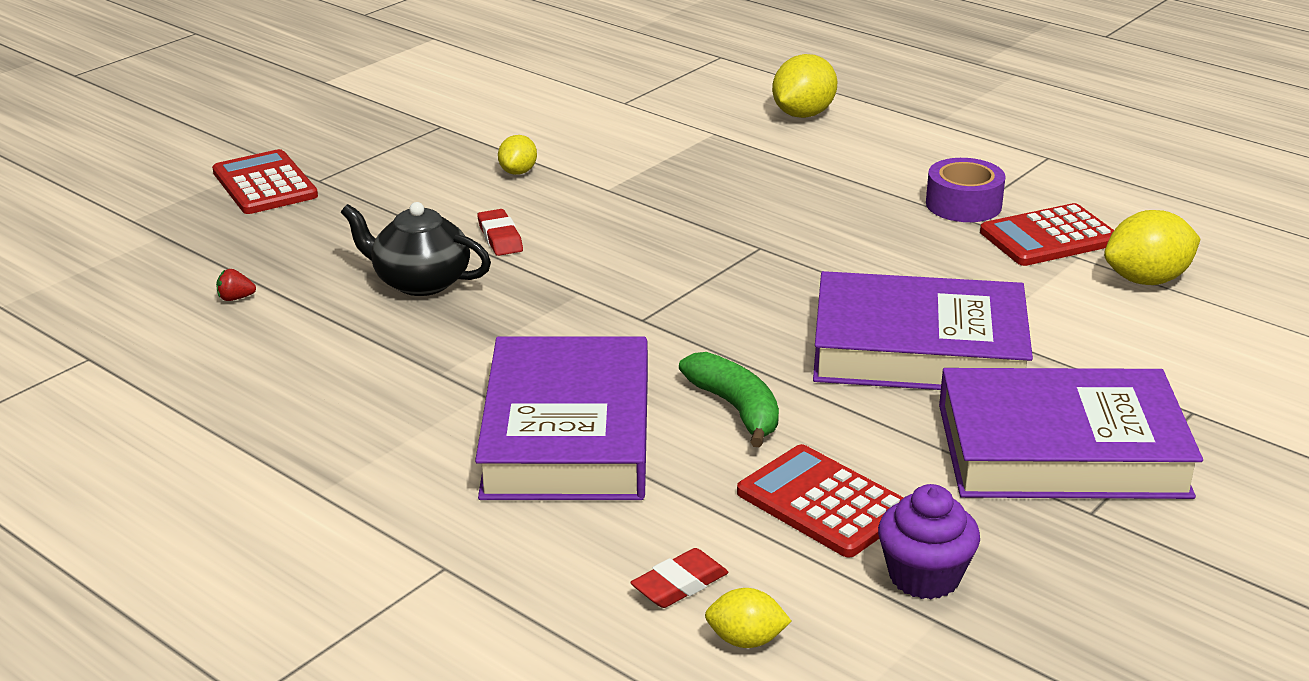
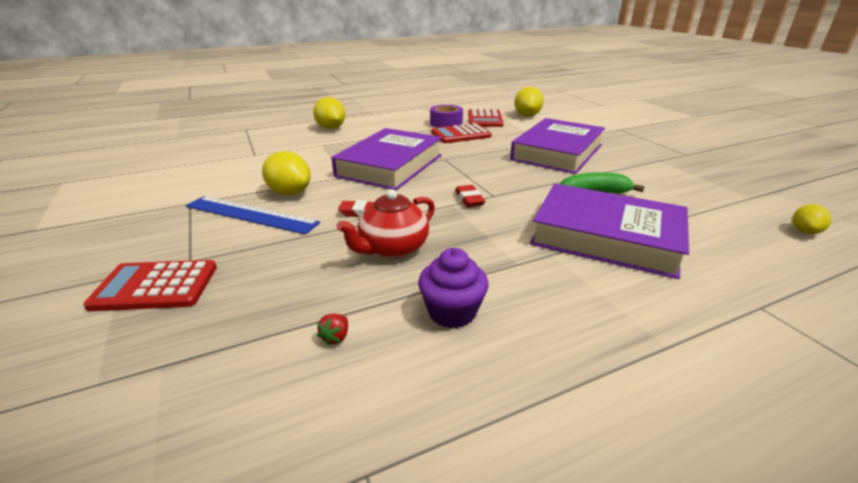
camera: 65 degrees left, 0 degrees up
black teapot [341,202,491,296] -> red teapot [336,189,435,259]
yellow lemon [498,135,537,175] -> yellow lemon [262,151,311,196], size x1.71
red eraser [630,548,728,608] -> red eraser moved to [455,185,485,207]
red calculator [737,444,904,557] -> red calculator moved to [431,123,492,143]
purple cupcake [878,484,980,599] -> purple cupcake moved to [418,248,488,328]
purple book [939,368,1203,499] -> purple book moved to [332,128,442,190]
none -> blue ruler [186,196,320,235]

